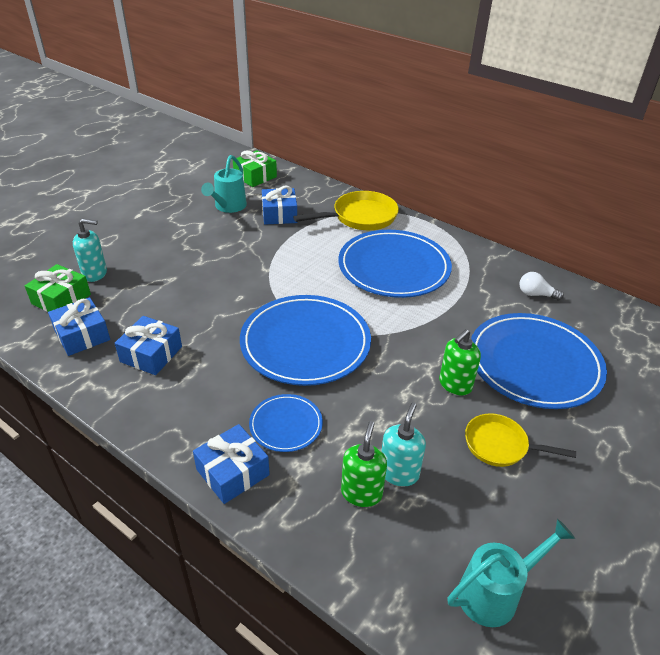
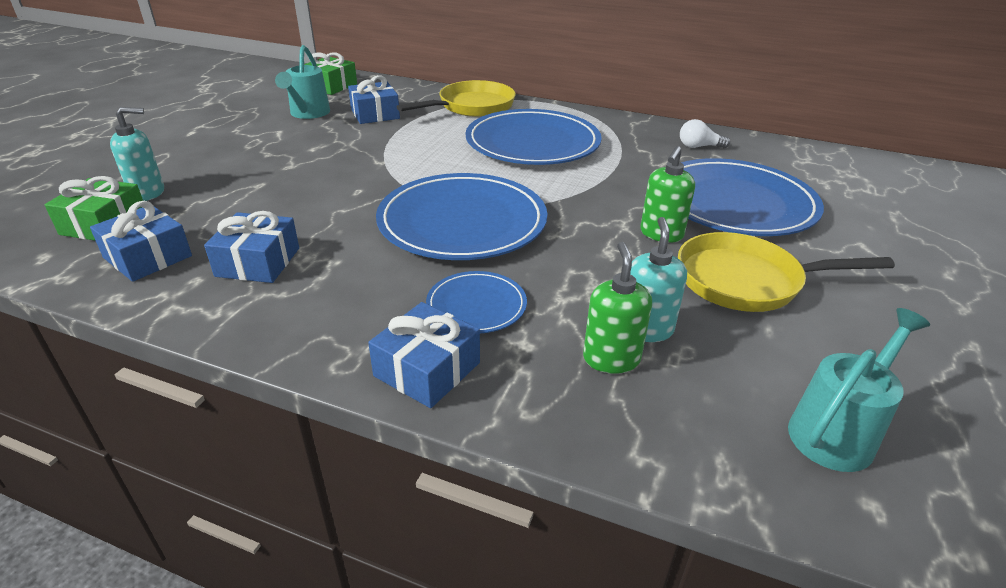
camera: 15 degrees left, 5 degrees down
yellow pan [465,413,576,467] -> yellow pan [678,232,895,312], size x1.53

